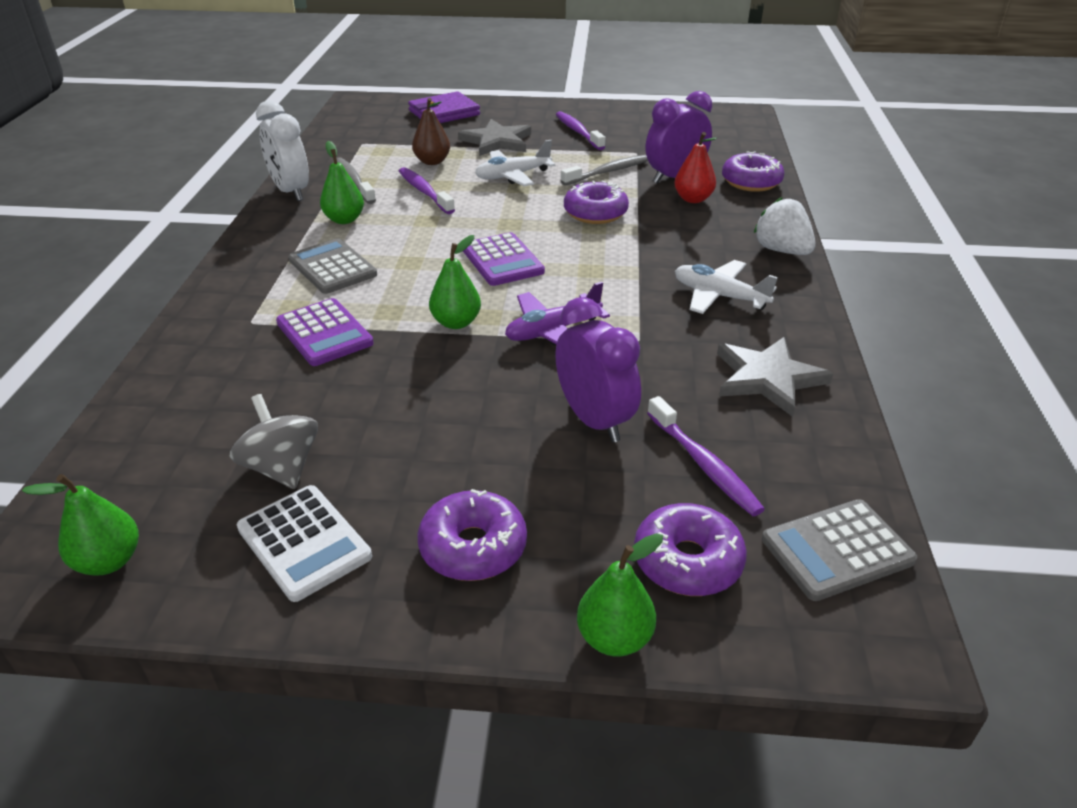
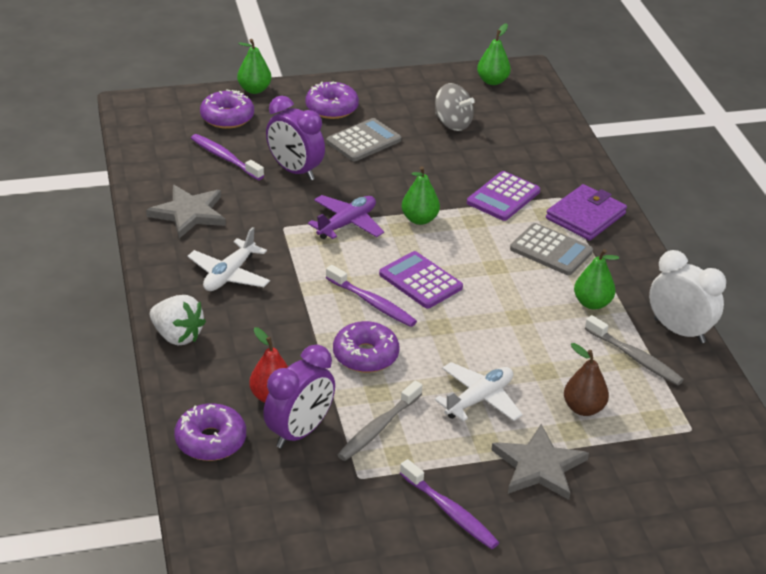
camera: 160 degrees right, 0 degrees up
white calculator [237,485,372,602] -> none
purple calculator [276,298,374,366] -> purple calculator turned 90 degrees counterclockwise [467,171,540,221]
purple toothbrush [399,167,455,214] -> purple toothbrush moved to [326,265,417,327]
purple wallet [408,91,480,123] -> purple wallet moved to [546,184,627,241]
white plane [675,260,778,314] -> white plane turned 105 degrees clockwise [188,227,270,291]
grey calculator [762,499,917,601] -> grey calculator moved to [326,118,401,161]

